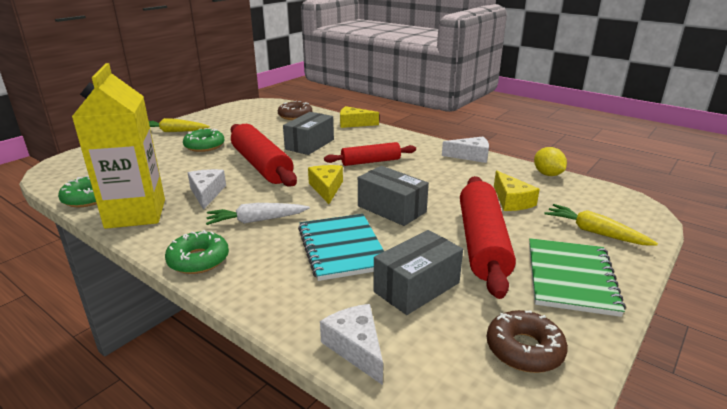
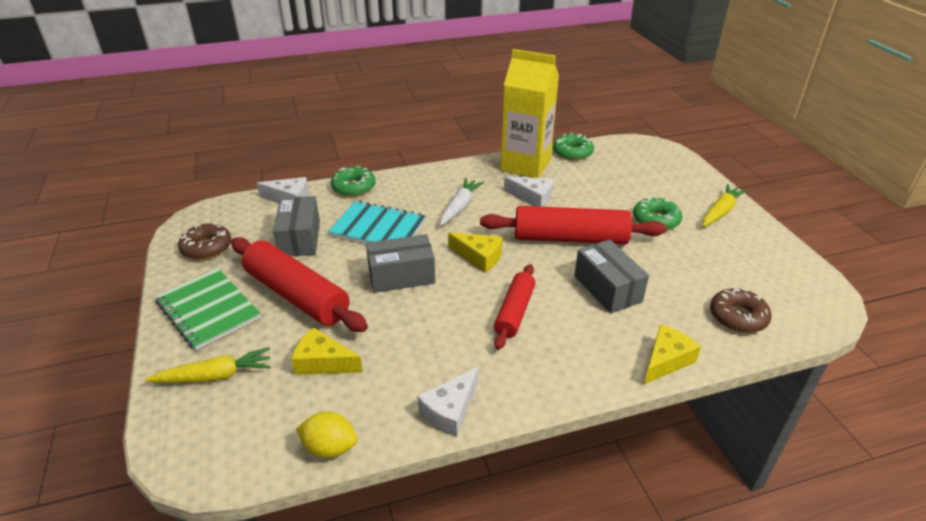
camera: 125 degrees right, 10 degrees up
green donut [165,230,229,274] -> green donut moved to [331,166,375,196]

